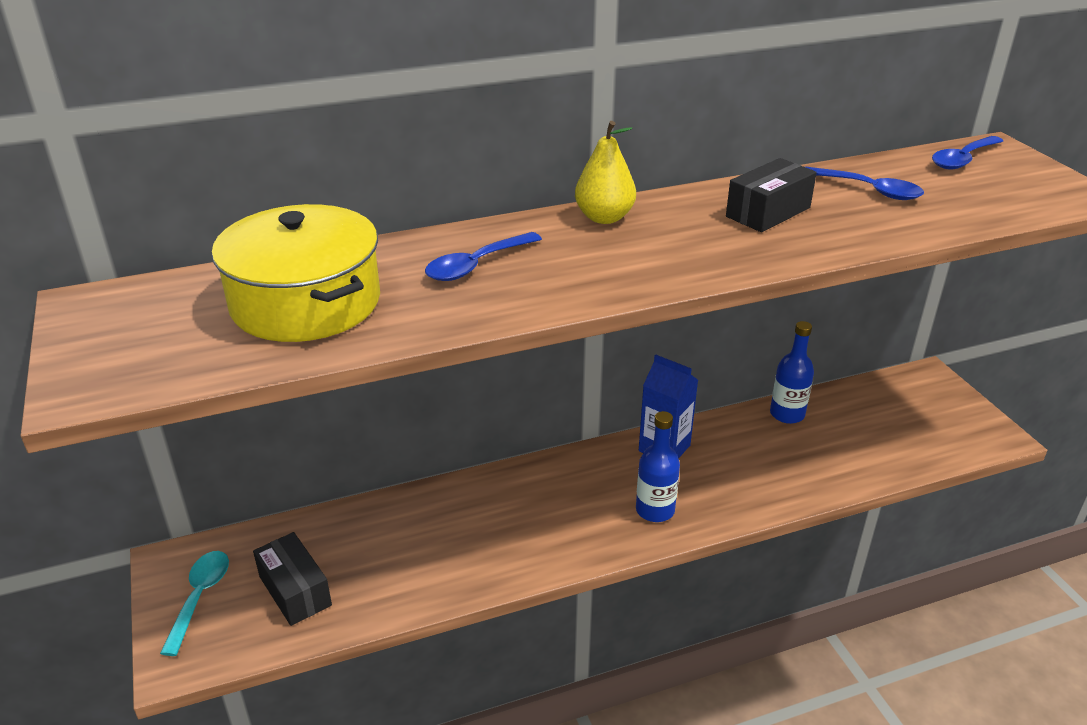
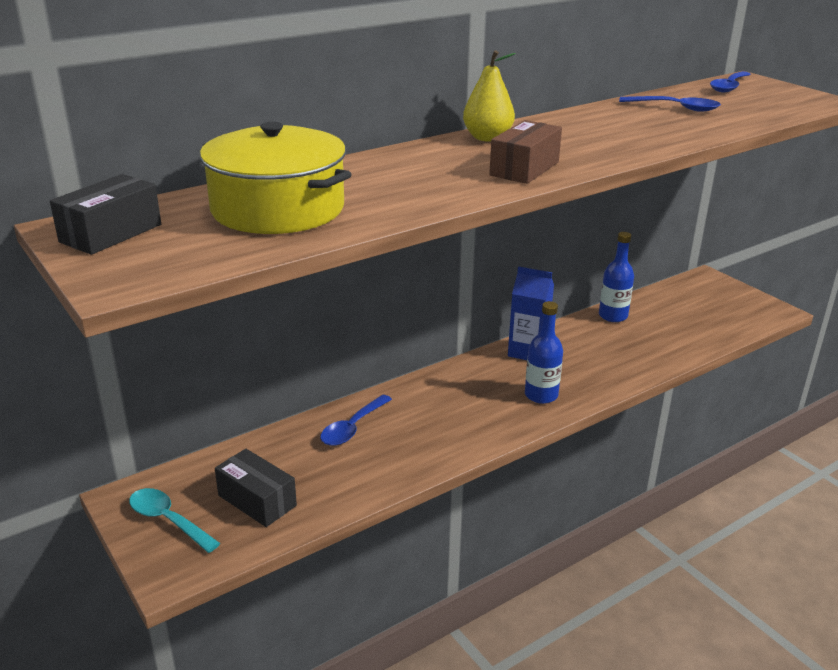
camera: 15 degrees left, 5 degrees down
turquoise spoon [160,551,229,656] -> turquoise spoon turned 45 degrees counterclockwise [129,488,220,553]
blue spoon [425,232,542,281] -> blue spoon moved to [320,395,392,446]
black box [726,158,817,232] -> black box moved to [50,174,161,255]
none -> brown box [489,120,562,184]

